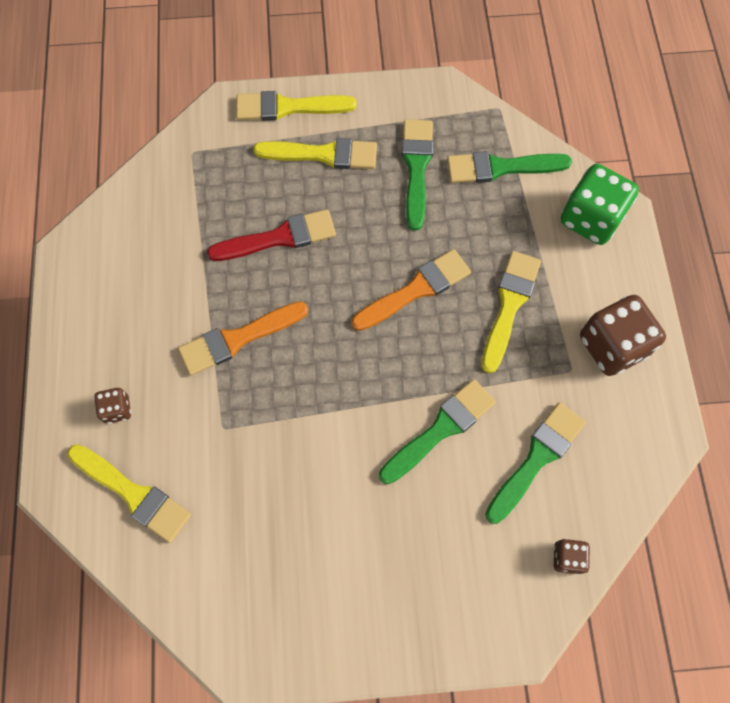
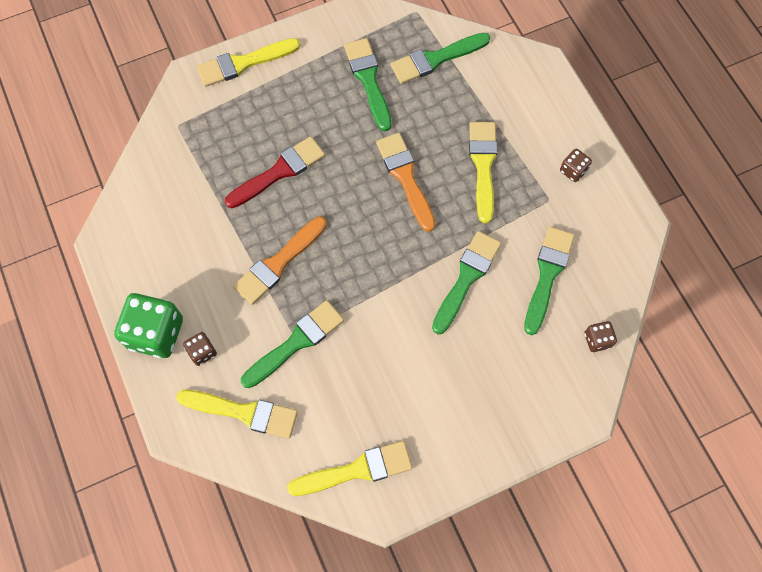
camera: 20 degrees left, 0 degrees up
yellow brush [253,138,377,169] -> yellow brush moved to [287,441,412,496]
orange brush [351,249,471,331] -> orange brush turned 60 degrees counterclockwise [376,133,435,232]
green dice [561,164,639,245] -> green dice moved to [114,293,183,358]
brown dice [580,295,666,376] -> brown dice [560,149,592,182], size x0.49
none -> green brush [241,300,344,388]

